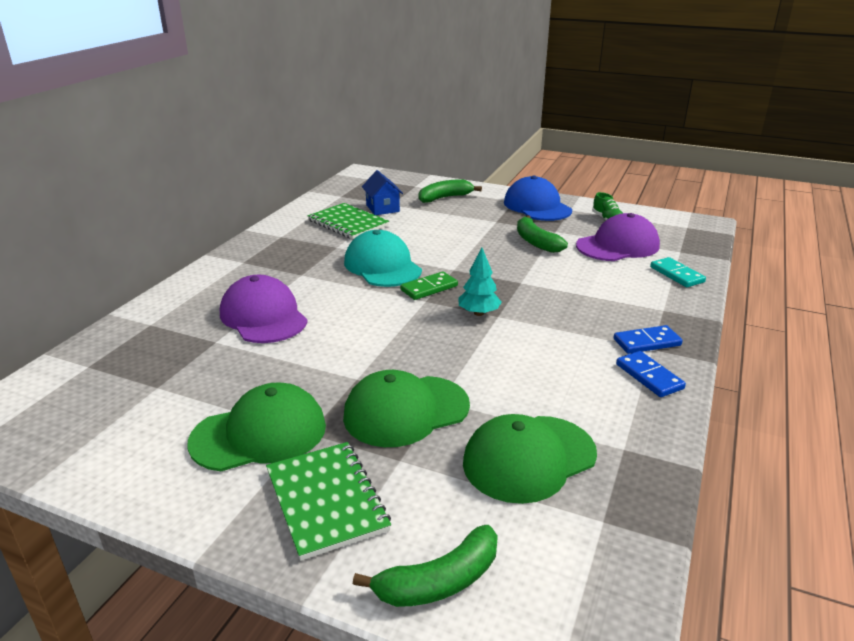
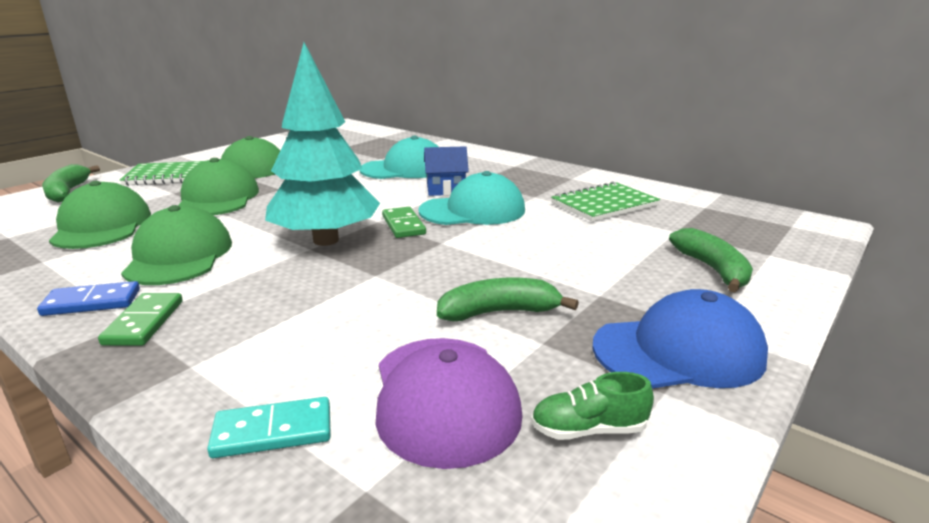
camera: 105 degrees right, 5 degrees down
purple cap [220,275,308,343] -> turquoise cap [360,136,438,179]
blue house [362,170,403,215] -> blue house moved to [424,146,469,196]
turquoise tree [458,247,501,316] -> turquoise tree [265,43,380,246], size x2.21
blue domino [613,325,683,354] -> green domino [98,293,183,346]
none -> green cap [121,205,232,285]

